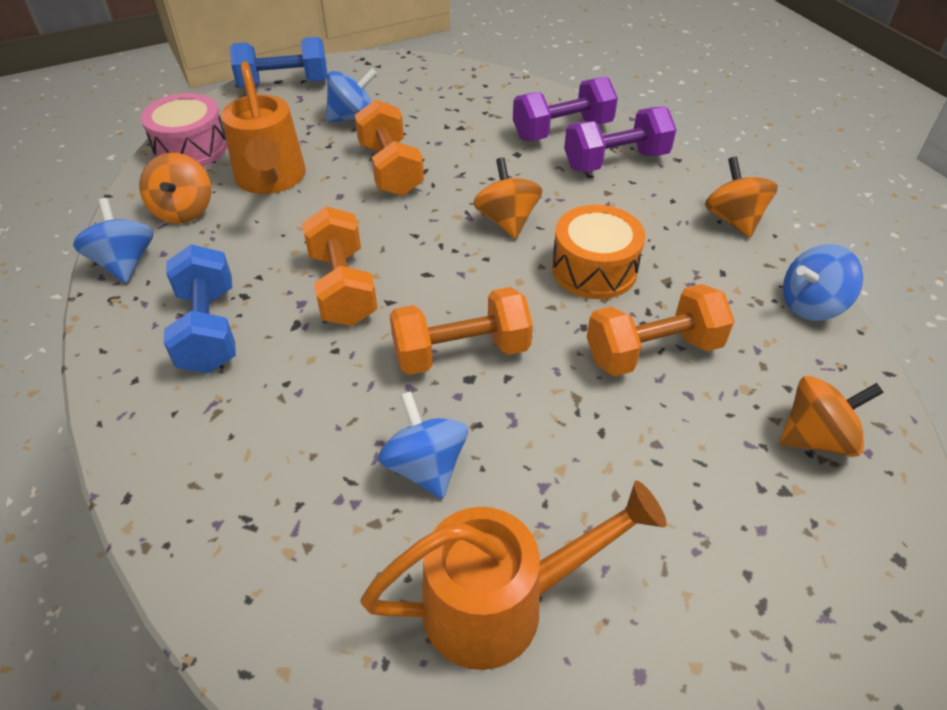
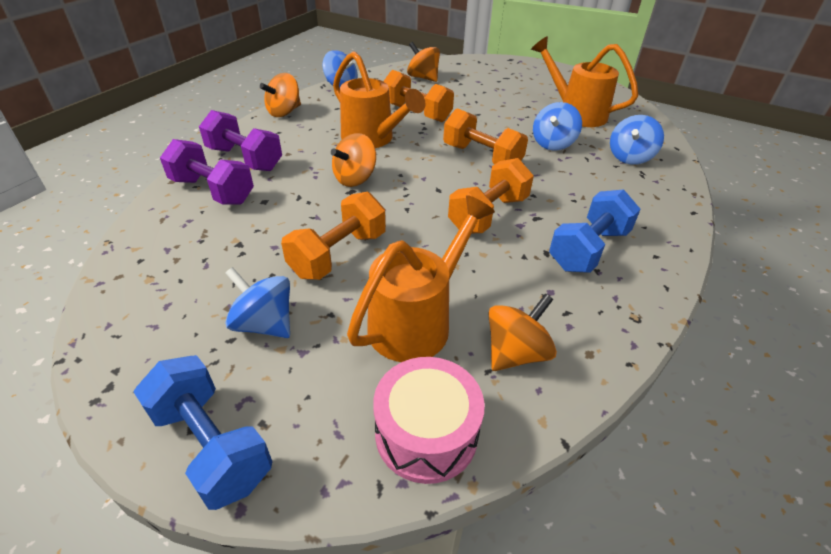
camera: 125 degrees left, 5 degrees down
blue spinning top [73,198,153,283] -> blue spinning top moved to [610,115,664,165]
orange drum [552,205,645,299] -> orange watering can [333,51,426,148]

